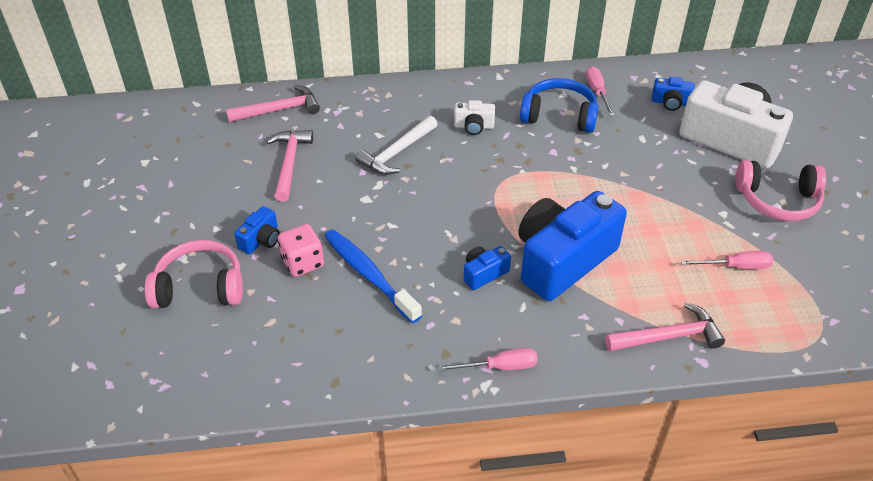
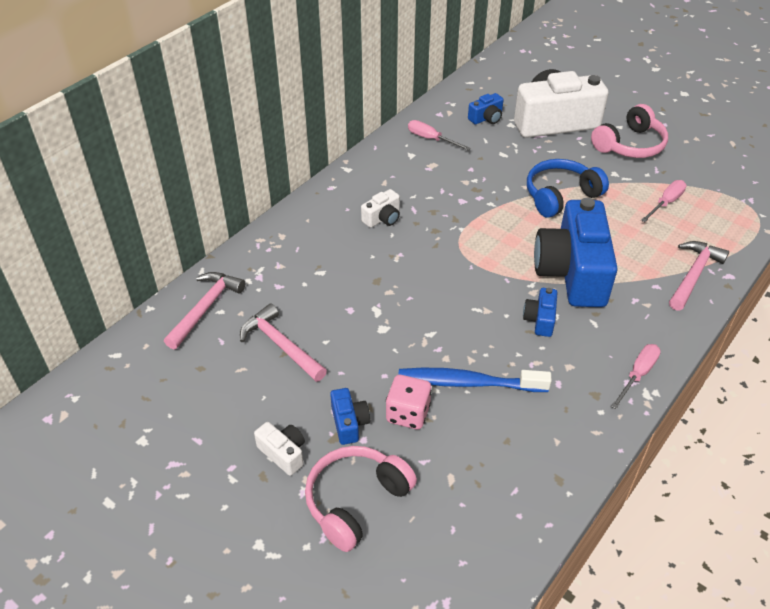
camera: 45 degrees left, 0 degrees up
white hammer [355,116,438,175] -> none
blue headphones [520,78,598,133] -> blue headphones moved to [527,159,609,218]
none -> white camera [254,422,305,476]

